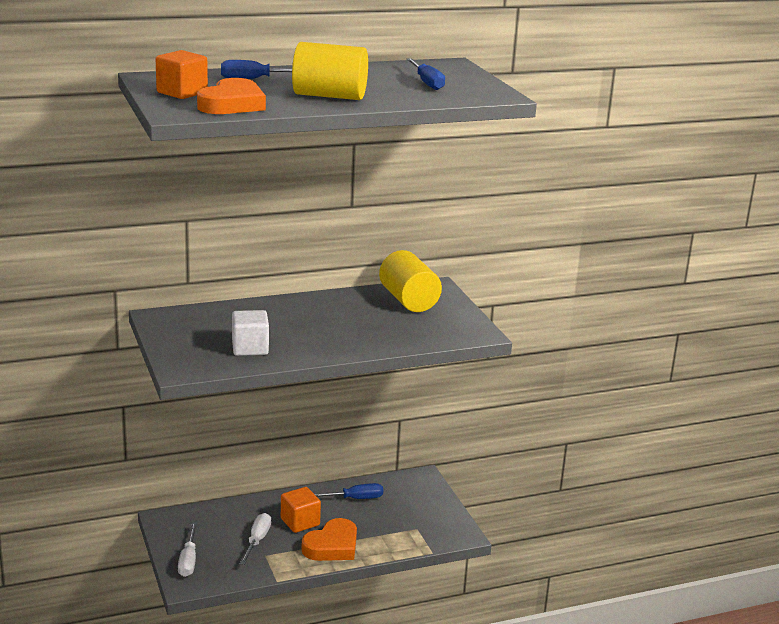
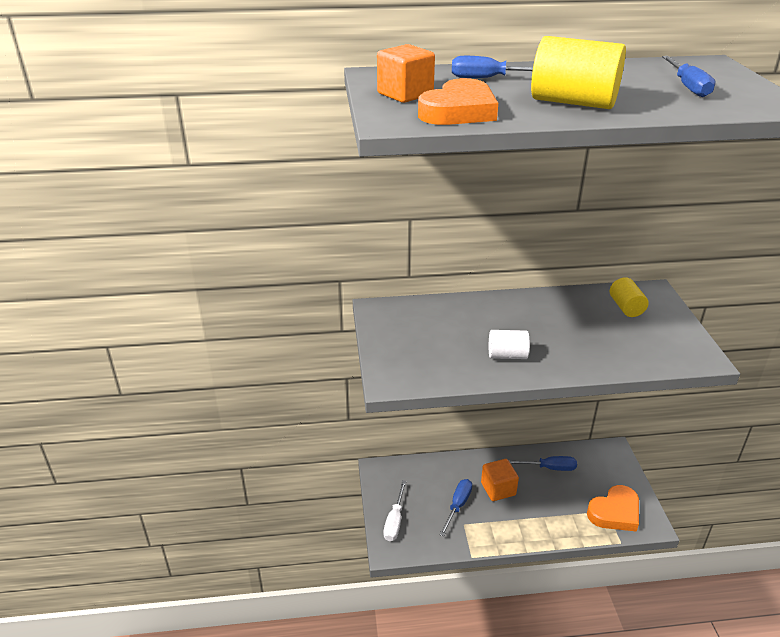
camera: 15 degrees right, 10 degrees up
white cube [232,310,269,356] -> none
white screwdriver [240,513,271,565] -> blue screwdriver [439,479,472,537]
orange heart [301,518,357,561] -> orange heart moved to [587,485,639,532]
yellow cylinder [379,250,442,312] -> yellow cylinder [610,277,648,317], size x0.59
none -> white cylinder [489,330,530,359]

